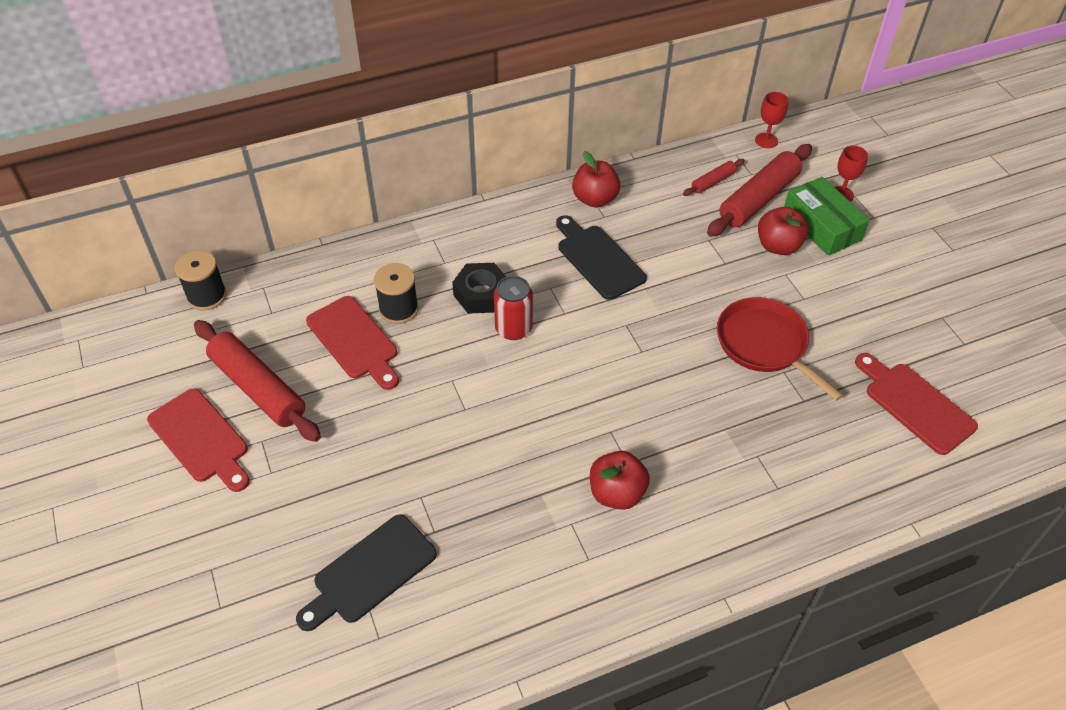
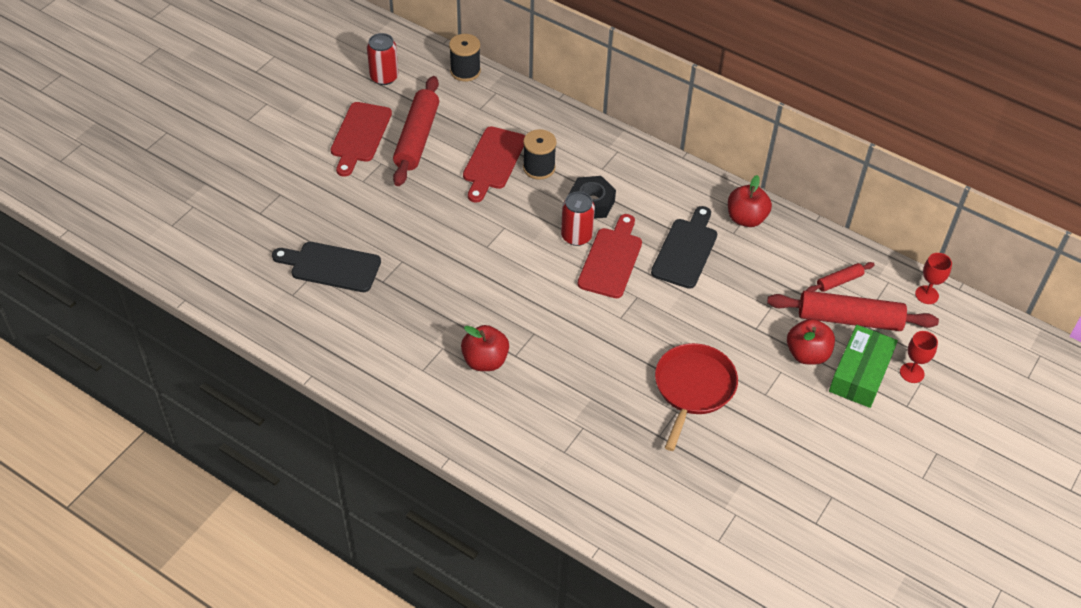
camera: 55 degrees right, 0 degrees up
red rolling pin [683,159,745,196] -> red rolling pin turned 45 degrees counterclockwise [806,262,875,292]
red cutting board [855,353,978,455] -> red cutting board moved to [577,214,642,298]
none -> red can [367,33,399,85]

